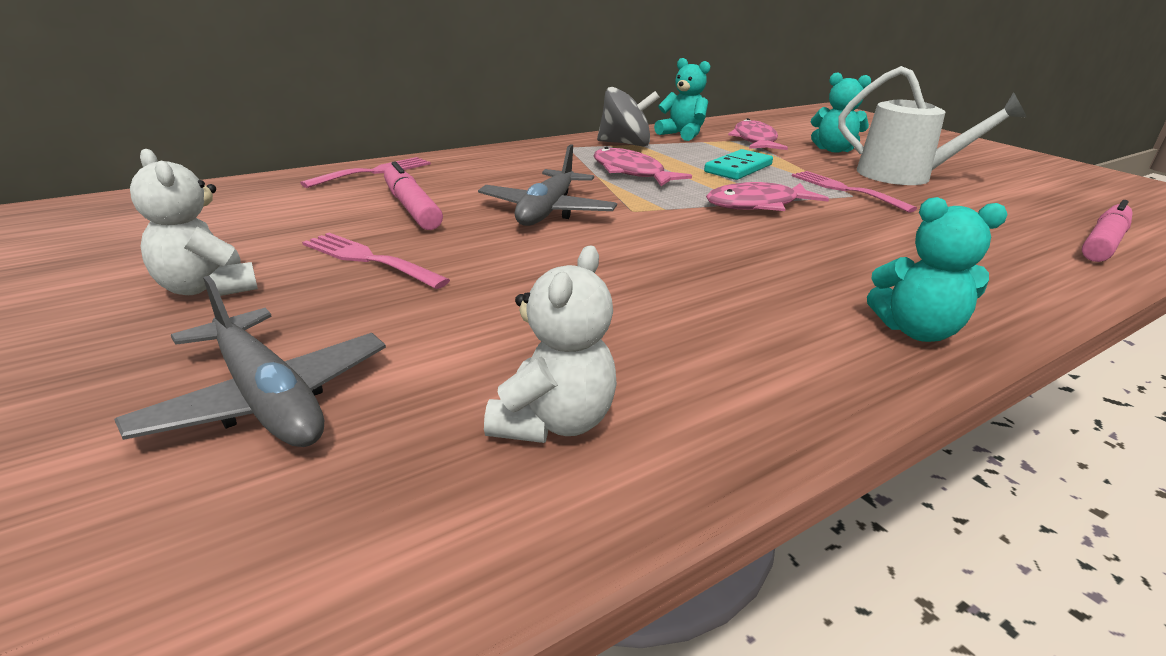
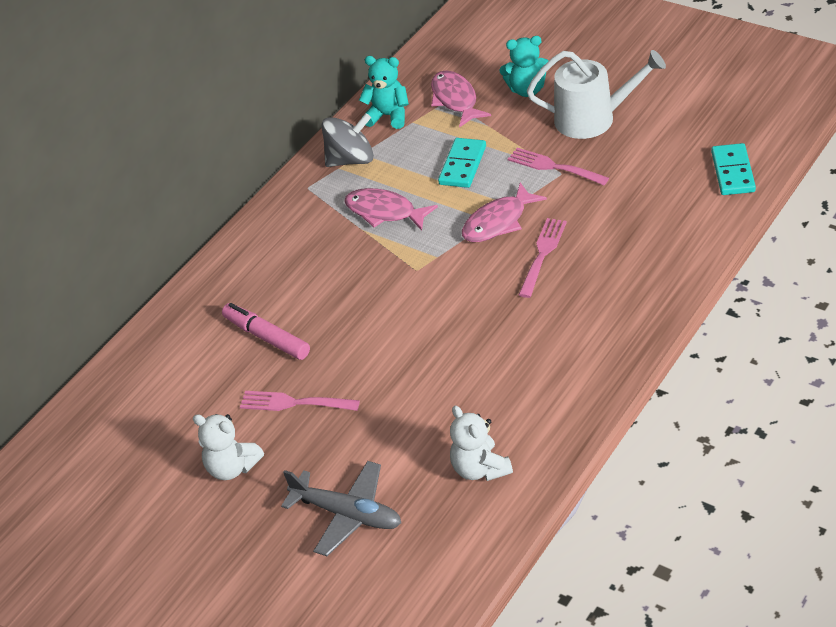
camera: 15 degrees left, 15 degrees up
pink fork [300,157,431,188] -> pink fork moved to [519,218,567,298]
grey plane [478,144,617,226] -> none
white teddy bear [484,245,617,443] -> white teddy bear turned 150 degrees clockwise [450,406,513,481]
turquoise teddy bear [867,197,1008,342] -> none
pink marker [1082,200,1133,262] -> turquoise domino [711,143,756,195]

